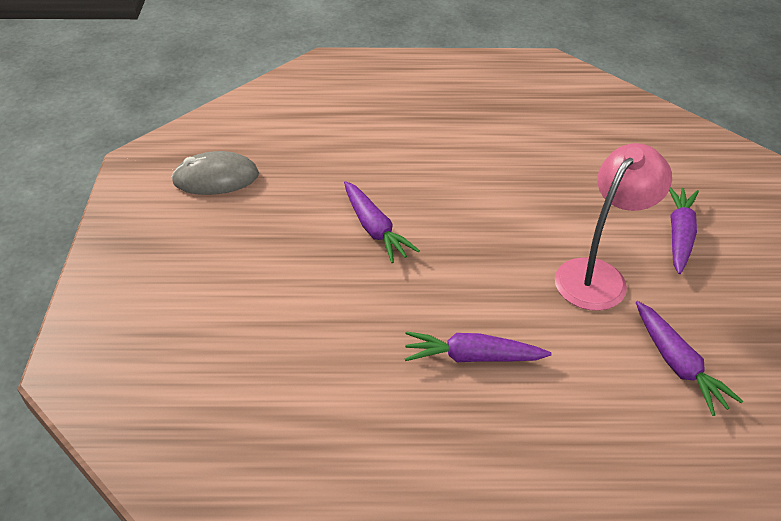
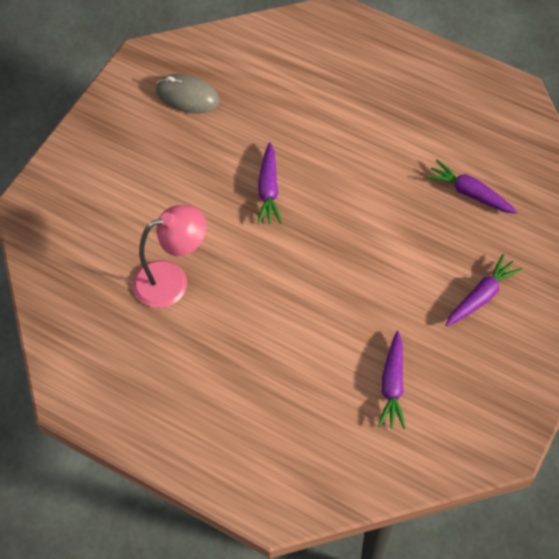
camera: 30 degrees right, 15 degrees up
purple carrot [405,331,552,362] -> purple carrot moved to [425,160,517,214]
pink lamp [555,143,672,311] -> pink lamp moved to [133,205,207,308]

